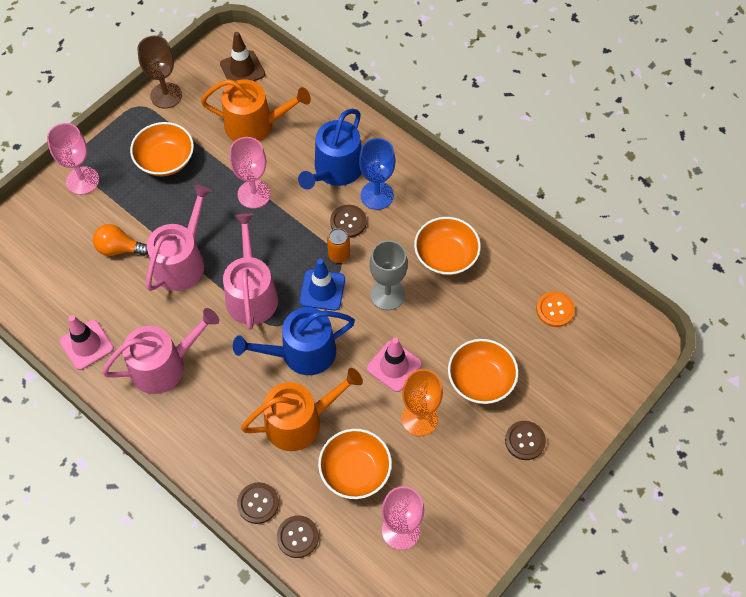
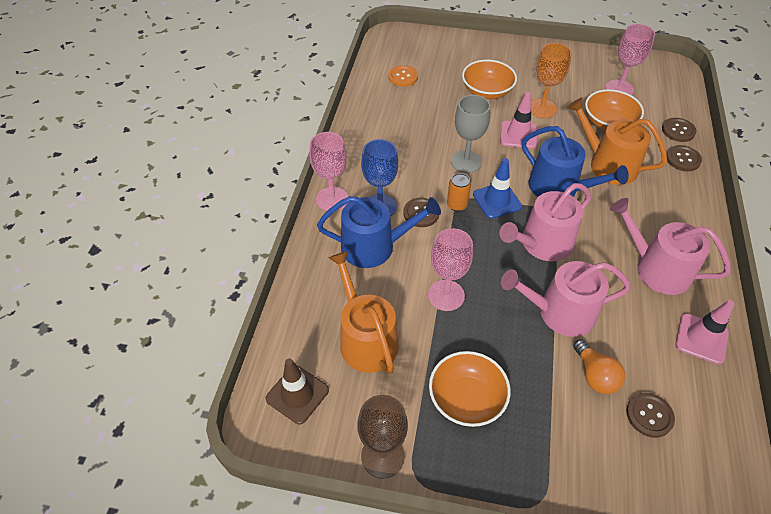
camera: 120 degrees left, 10 degrees down
pink goblet [47,123,99,195] -> pink goblet moved to [309,132,348,211]
orange bowl [414,217,481,275] -> none
brown button [505,421,546,460] -> brown button moved to [626,393,675,438]

